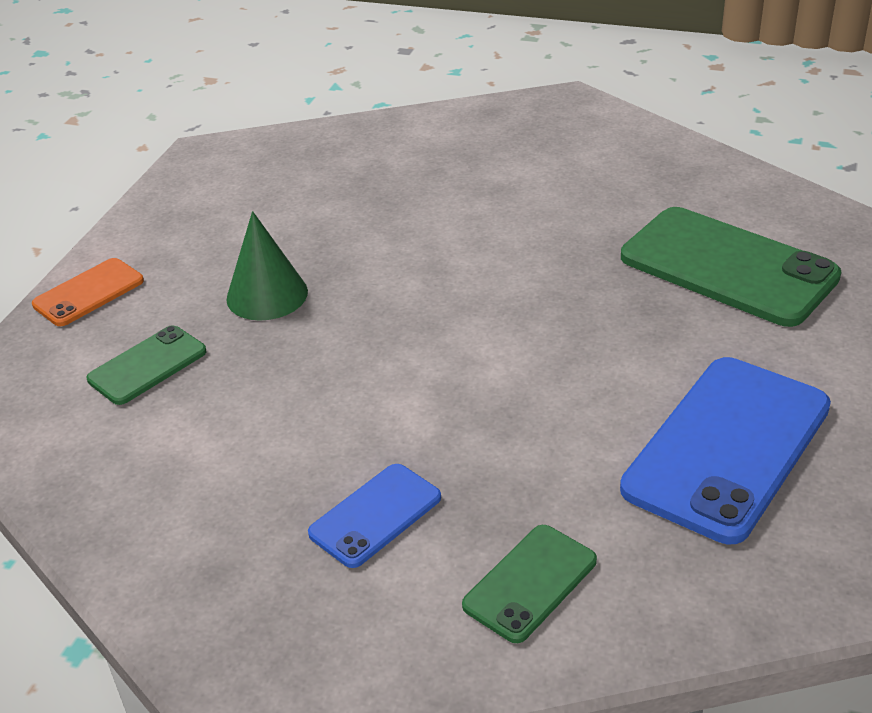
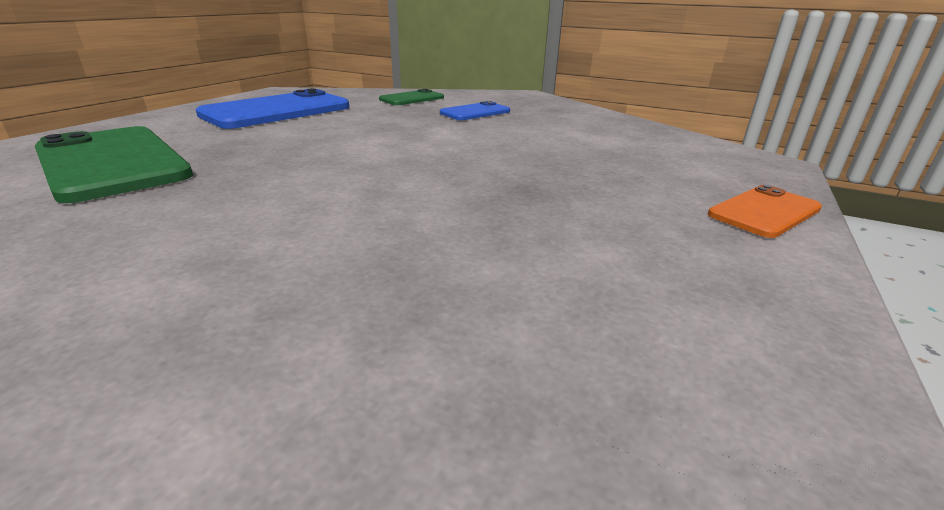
camera: 175 degrees left, 10 degrees down
green phone [87,325,207,405] -> none
green cone [226,211,308,321] -> none

